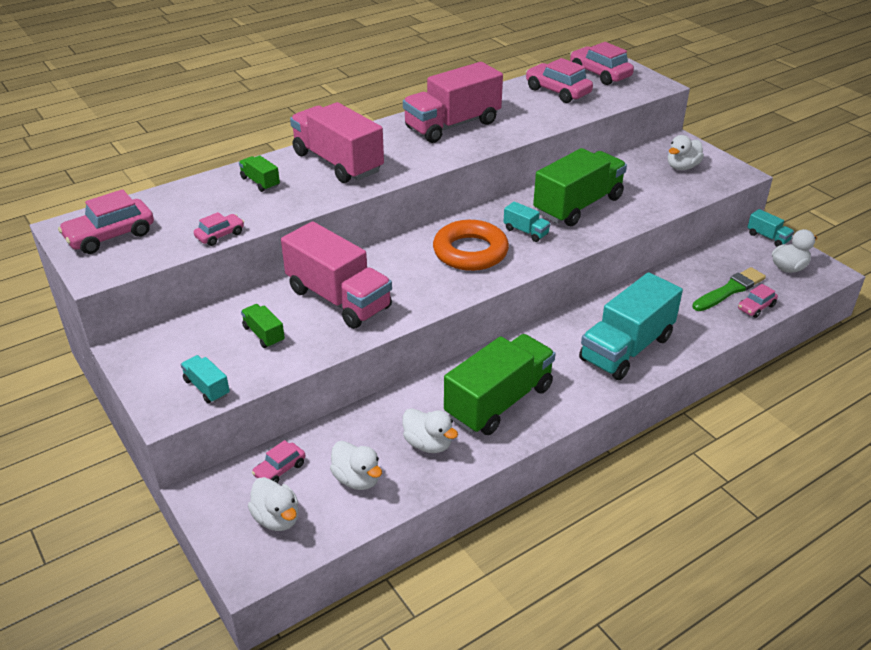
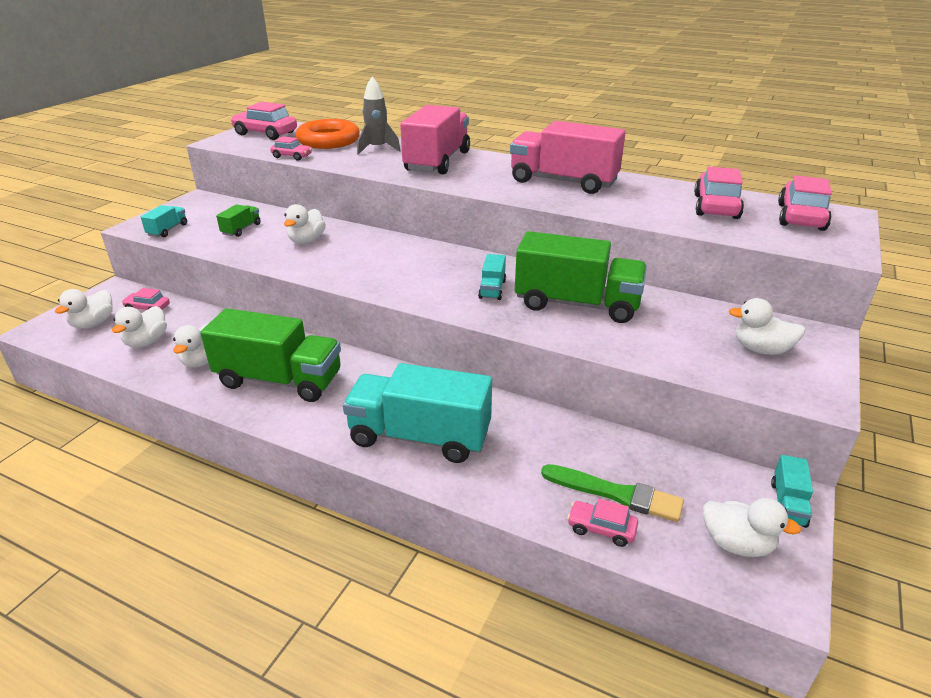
camera: 60 degrees right, 5 degrees down
green truck [239,155,280,192] -> grey rocket [357,76,401,155]
pink truck [281,221,392,329] -> white duck [284,204,326,244]
orange ring [433,220,509,271] -> orange ring moved to [296,119,360,149]

